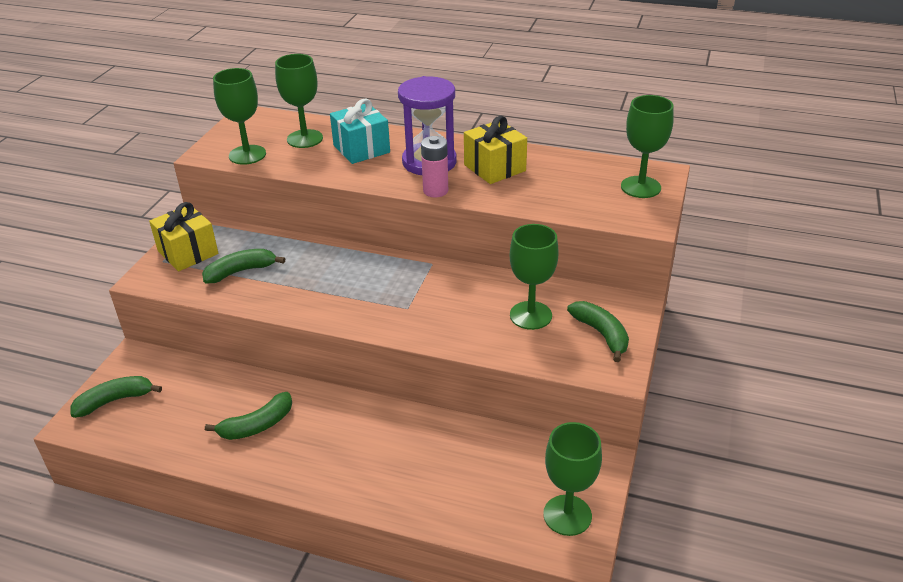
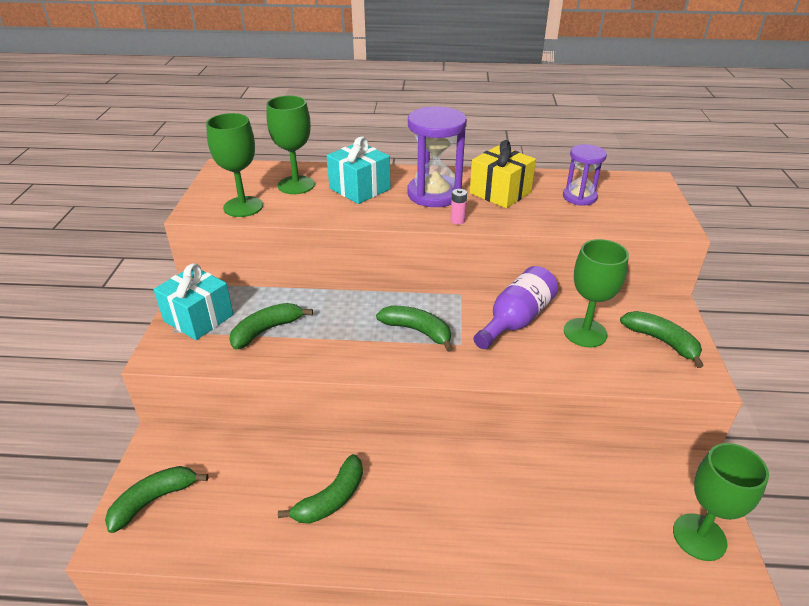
camera: 15 degrees left, 0 degrees up
yellow gift [149,202,218,271] -> turquoise gift [153,263,233,340]
pink battery [421,136,448,197] -> pink battery [450,189,467,224], size x0.57
green goblet [621,95,674,198] -> none
none -> green banana [376,306,453,352]
none -> purple bottle [474,266,558,349]
none -> purple hourglass [563,144,607,206]

